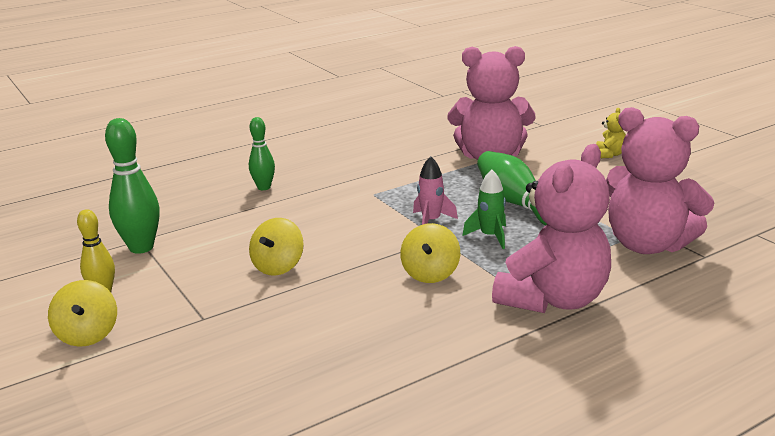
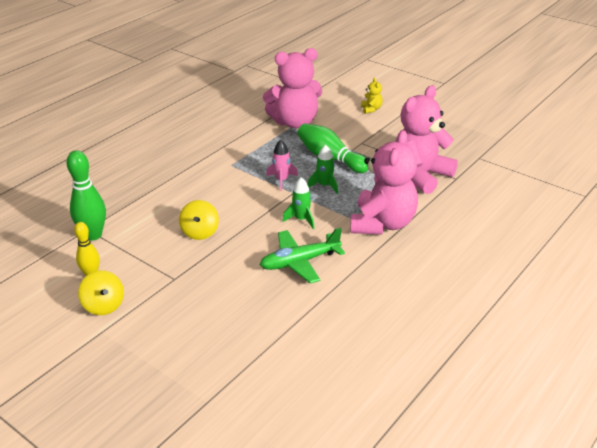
camera: 20 degrees left, 10 degrees up
green bowling pin [249,117,275,190] -> none
yellow spinning top [400,223,460,283] -> green rocket [282,177,314,229]
pink teddy bear [606,107,714,254] -> pink teddy bear turned 120 degrees clockwise [395,85,458,194]
none -> green plane [260,228,345,284]

